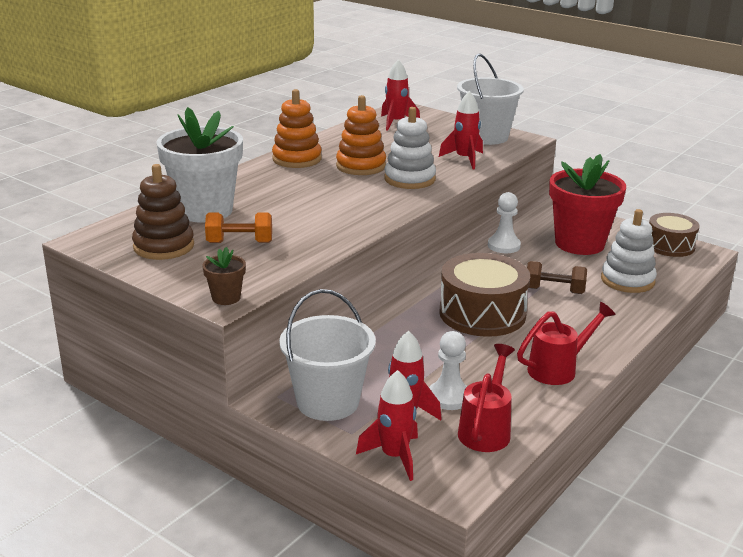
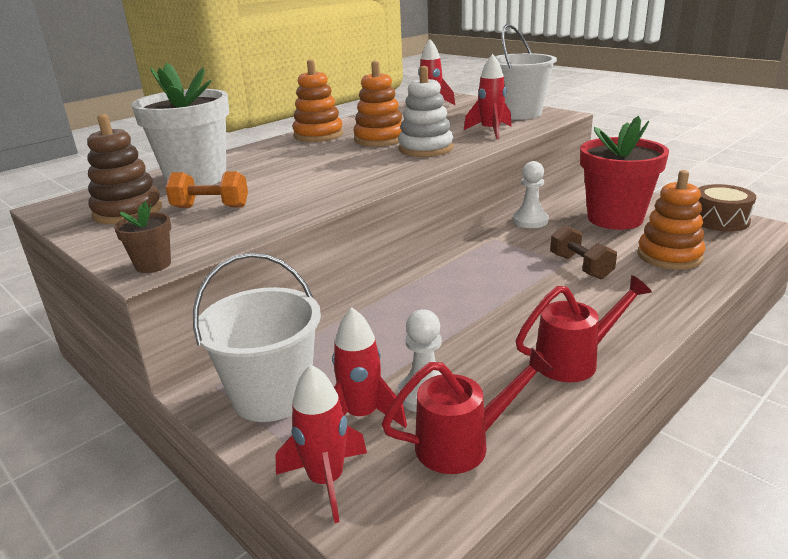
camera: 10 degrees right, 0 degrees up
brown drum [439,253,530,337] -> none
red watering can [458,344,515,452] -> red watering can turned 45 degrees clockwise [381,348,554,474]
brown dumbbell [527,261,587,294] -> brown dumbbell turned 45 degrees clockwise [550,225,617,279]
white stacking toy [601,209,657,293] -> orange stacking toy [637,170,705,270]

